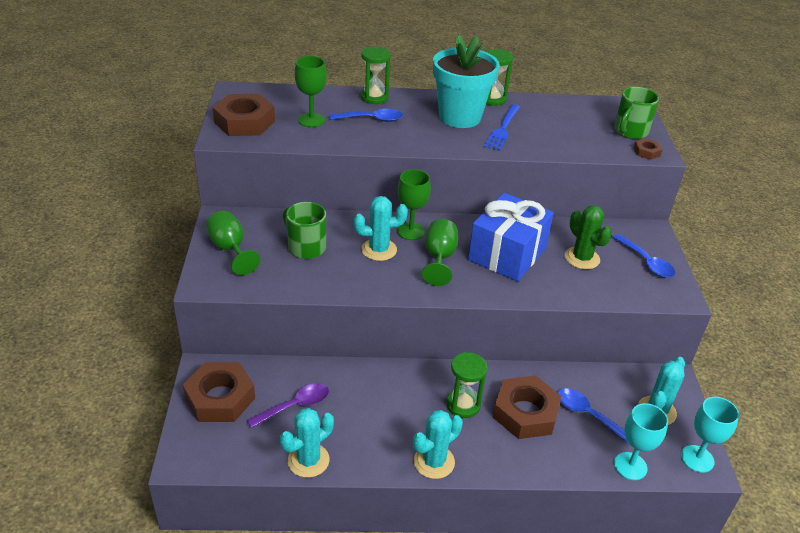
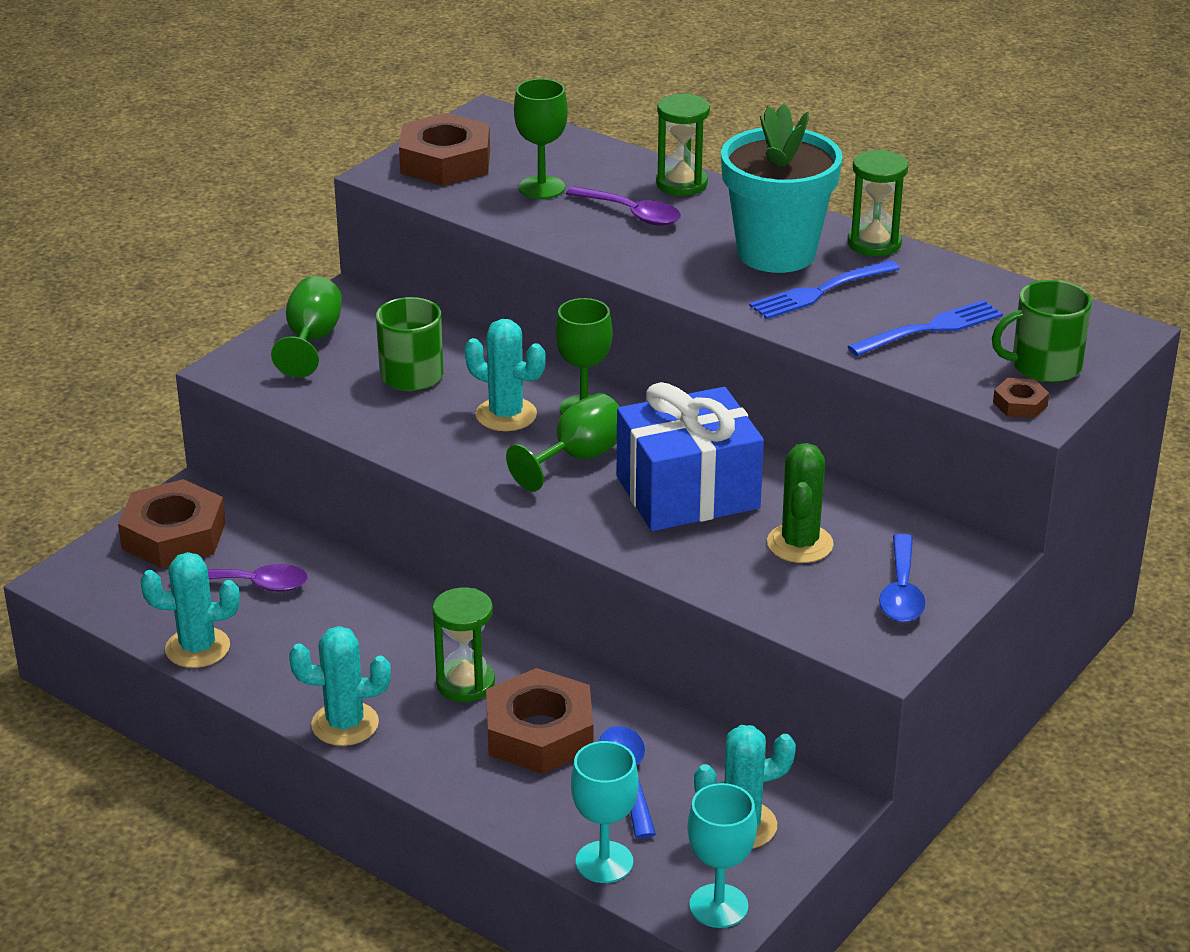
camera: 40 degrees right, 5 degrees down
blue spoon [329,109,403,122] -> purple spoon [566,186,681,226]
none -> blue fork [847,300,1003,356]

